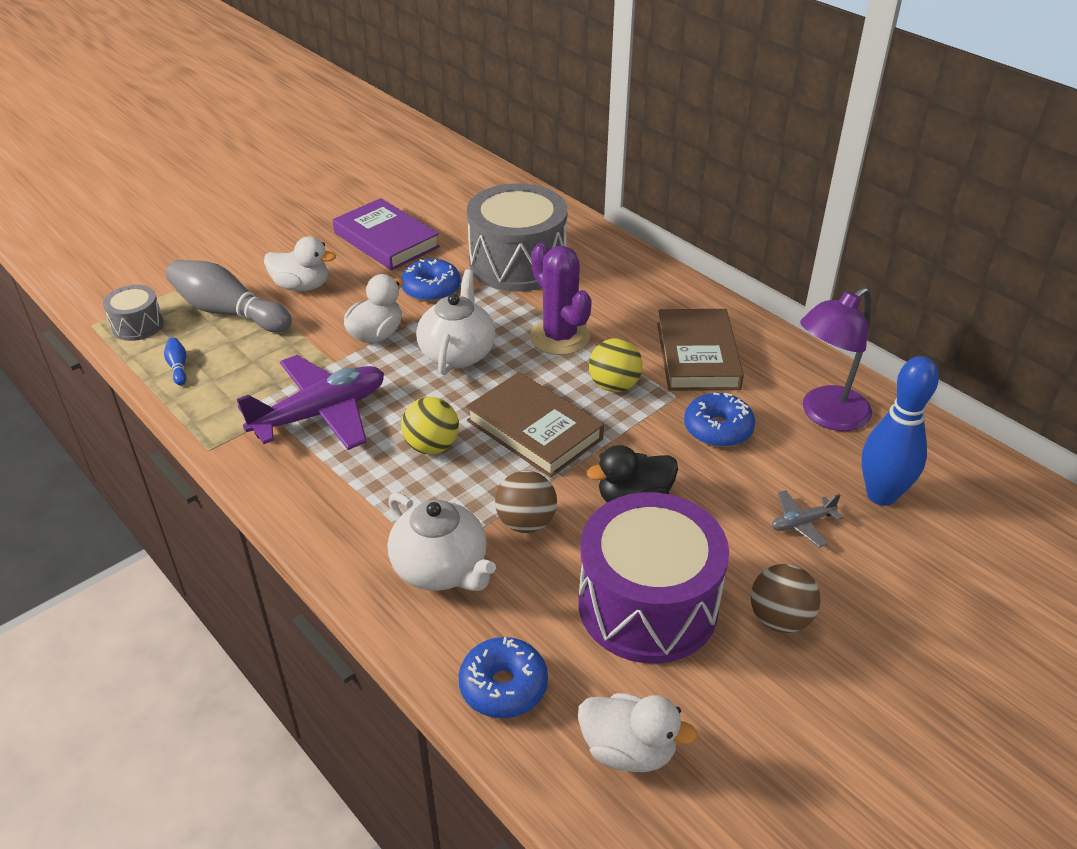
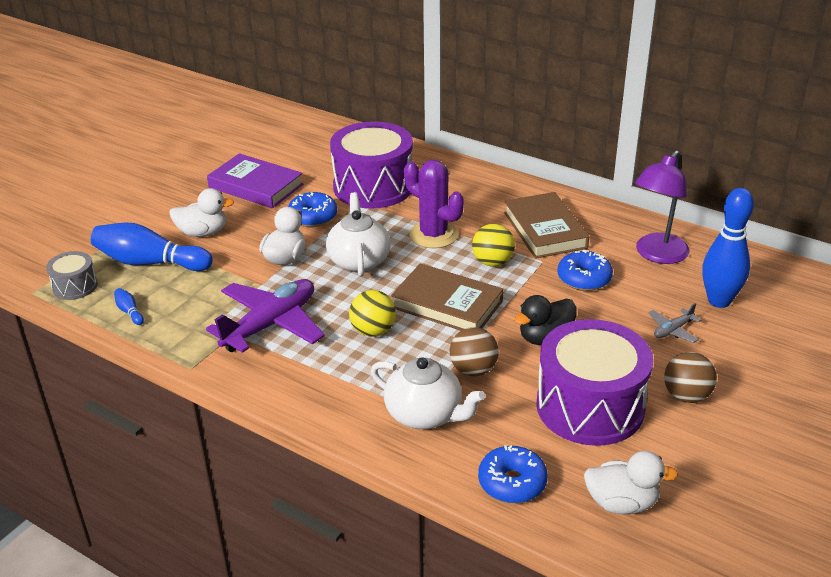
camera: 15 degrees left, 5 degrees down
grey bowling pin [166,260,292,333] -> blue bowling pin [91,222,213,271]
grey drum [467,183,567,291] -> purple drum [330,121,413,209]

